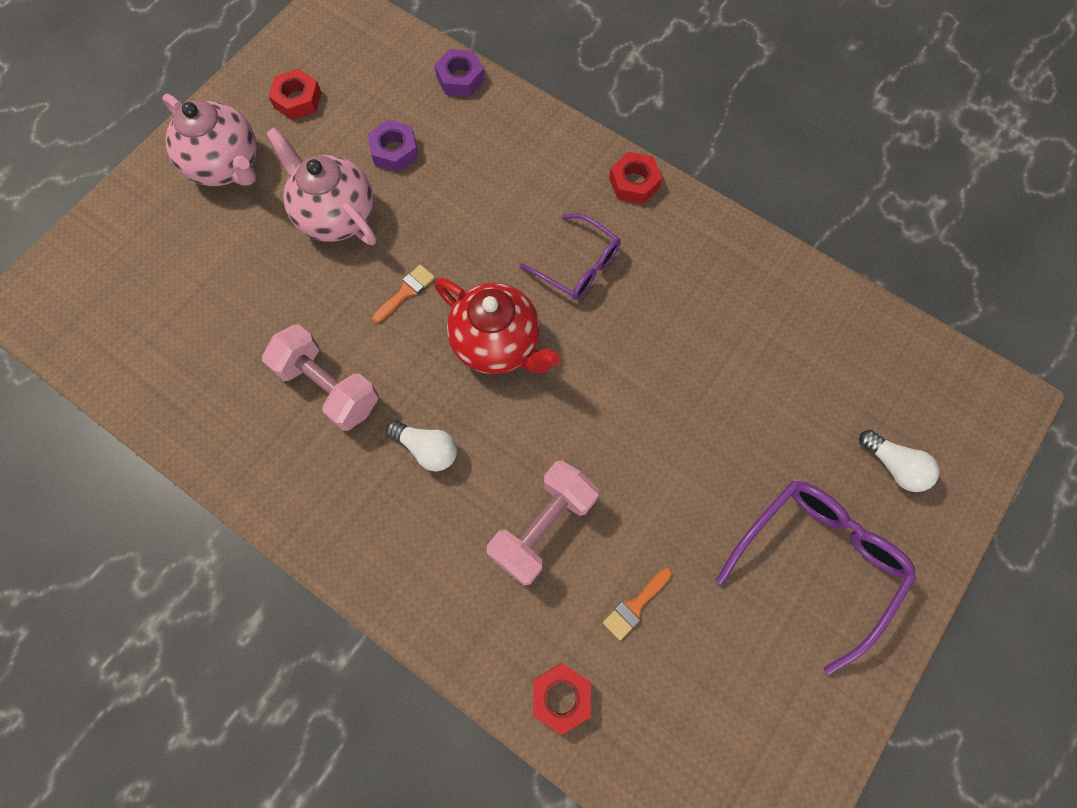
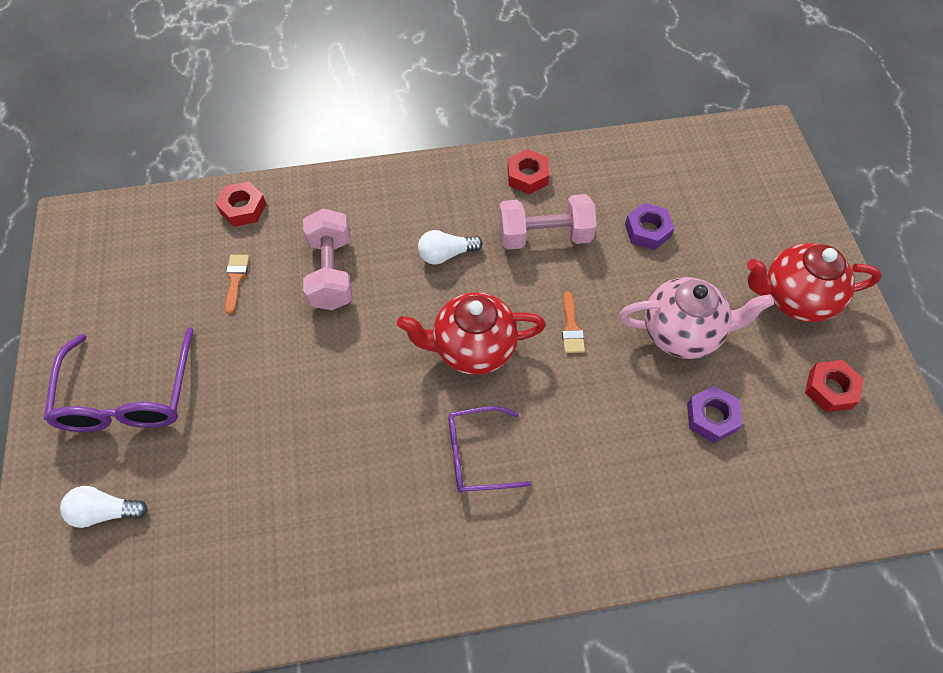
camera: 135 degrees right, 10 degrees down
pink teapot [162,94,257,186] -> red teapot [747,243,882,322]
purple nut [434,49,485,97] -> purple nut moved to [625,203,675,250]
red nut [609,152,662,204] -> red nut moved to [508,149,549,194]

